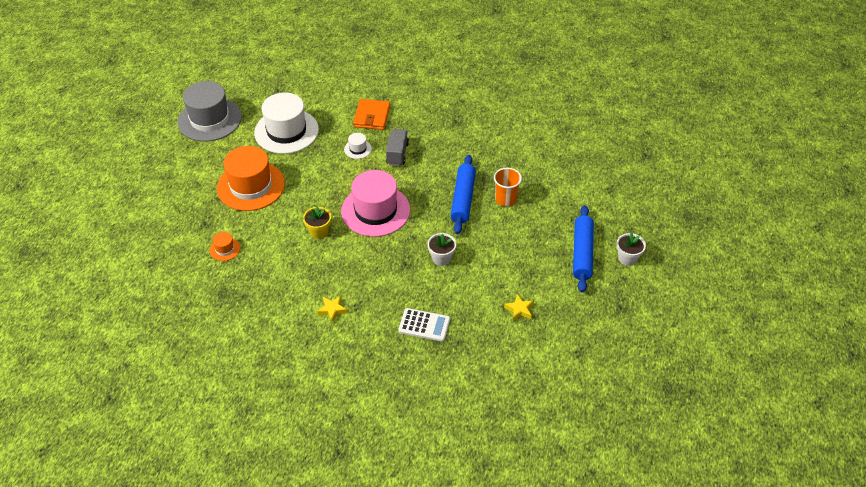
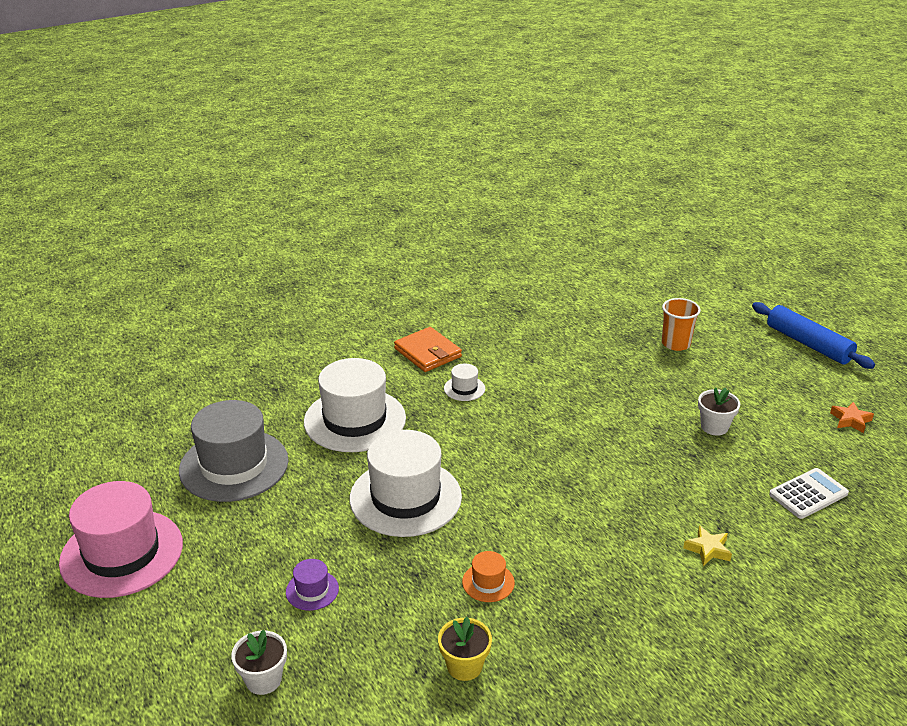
camera: 45 degrees left, 15 degrees down
orange hat [217,146,285,211] -> white hat [350,430,462,537]
yellow flower pot [303,206,331,239] -> yellow flower pot moved to [438,617,492,681]
pink hat [341,170,410,237] -> pink hat moved to [59,481,183,598]
grey truck [386,129,409,166] -> none
blue rolling pin [451,155,476,234] -> none
yellow star [504,294,534,321] -> orange star [830,402,874,433]
white flower pot [617,233,646,266] -> white flower pot moved to [231,630,287,695]
none -> purple hat [286,559,339,611]

